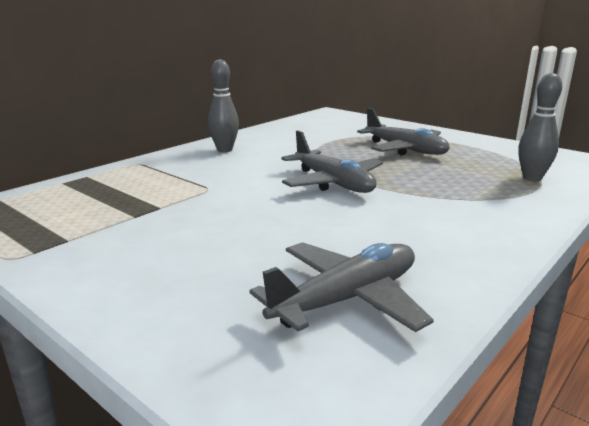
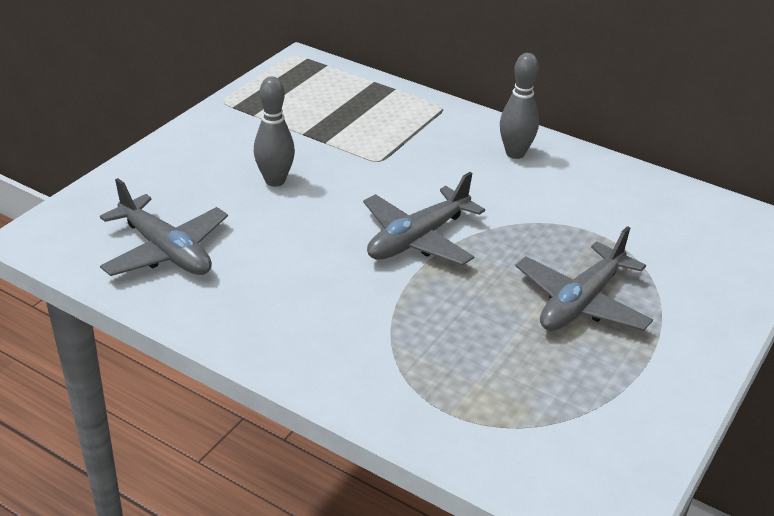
camera: 80 degrees right, 15 degrees up
grey bowling pin [518,73,562,181] -> grey bowling pin moved to [254,76,295,187]

